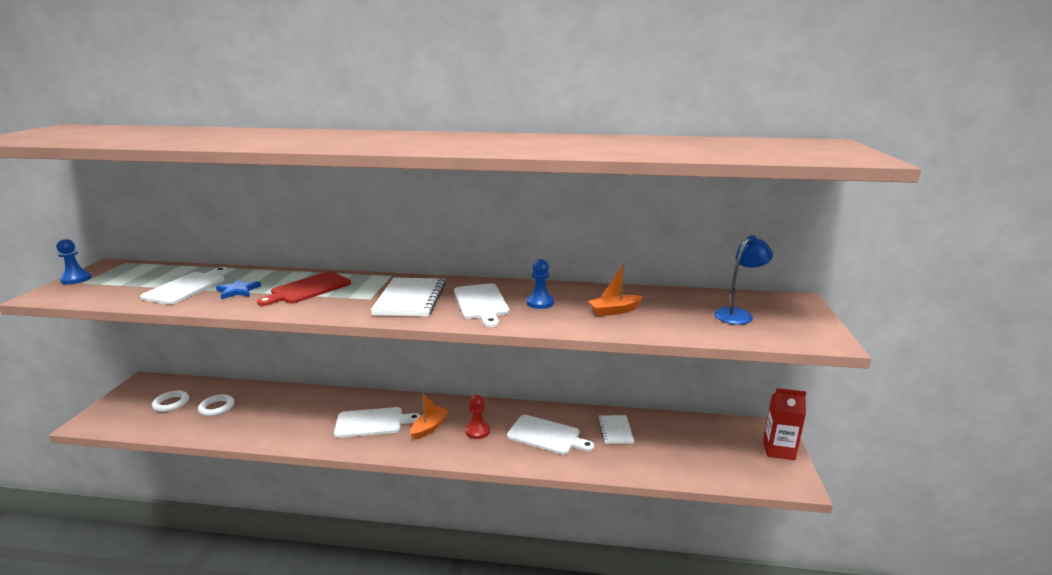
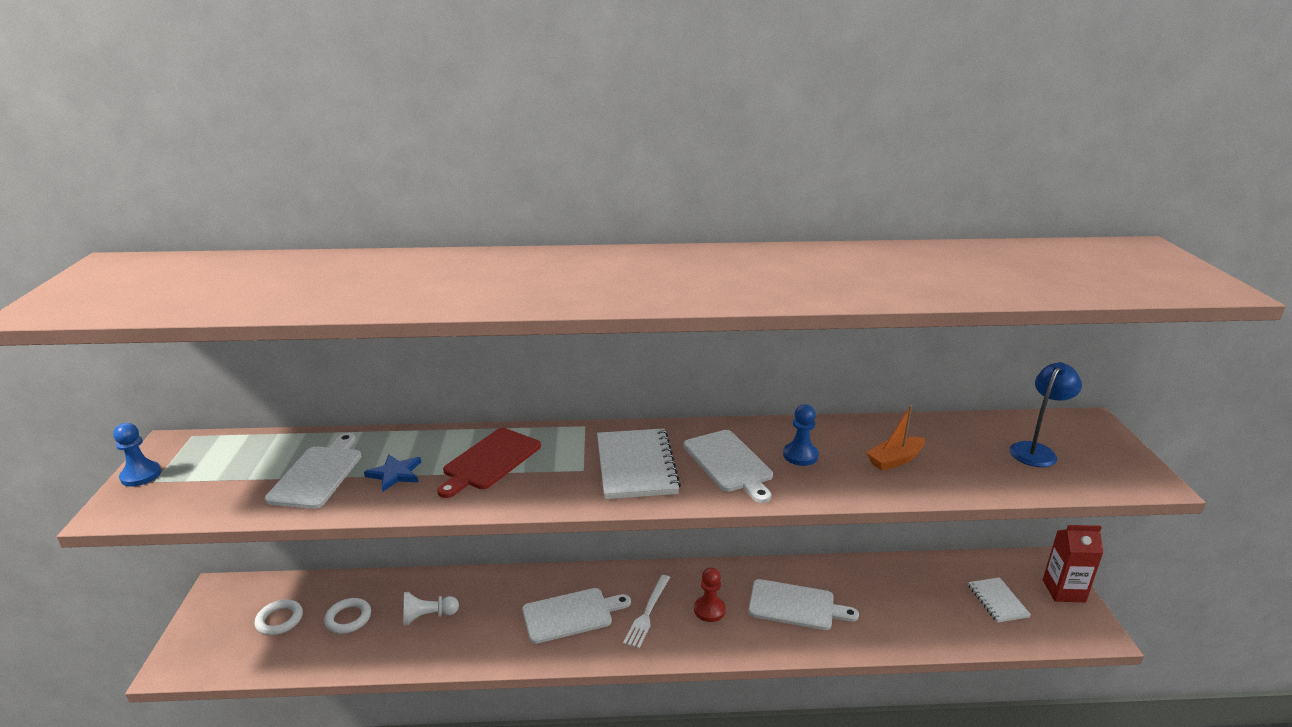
camera: 10 degrees left, 5 degrees up
orange boat [410,393,449,440] -> white fork [623,575,670,648]
white notebook [598,415,634,444] -> white notebook moved to [968,577,1031,623]
none -> white pawn [403,592,459,626]

